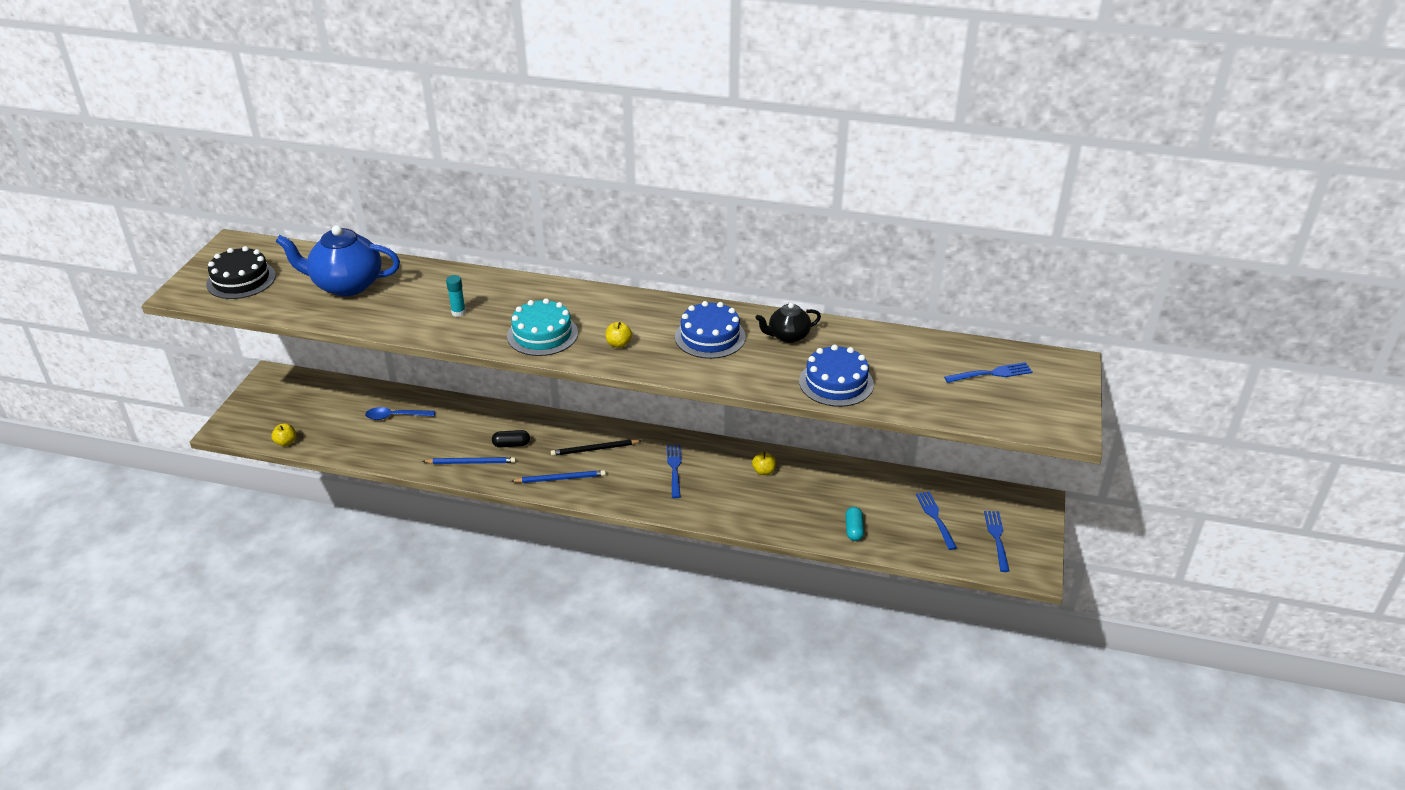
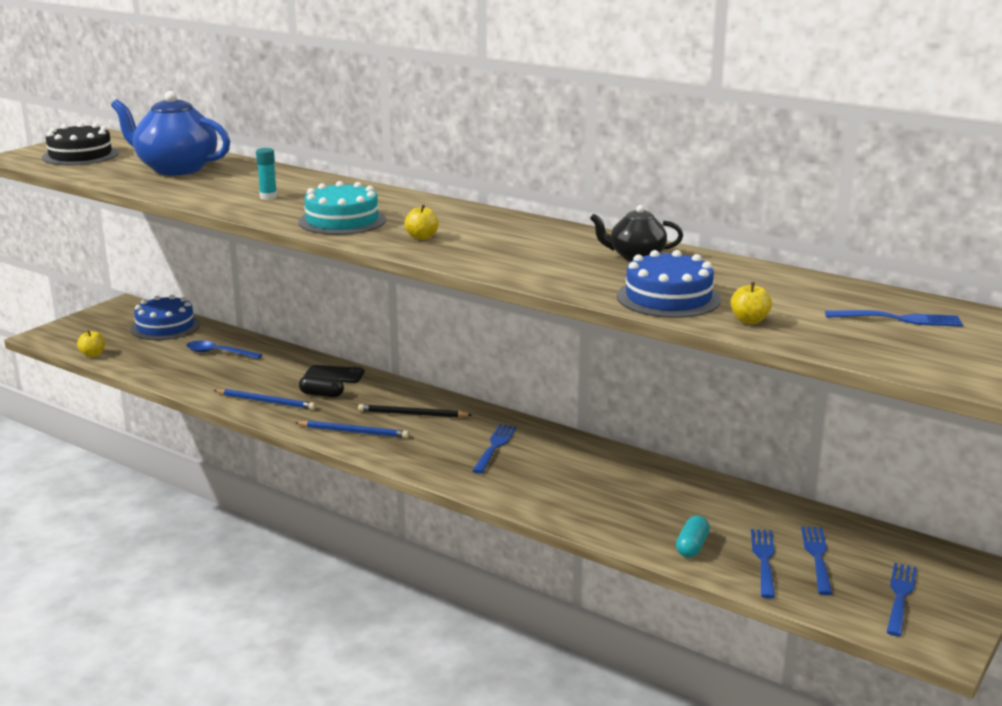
camera: 20 degrees right, 15 degrees down
blue cake [675,301,746,359] -> blue cake moved to [130,295,200,340]
yellow apple [752,452,776,475] -> yellow apple moved to [730,282,772,324]
none -> black phone [304,365,364,383]
none -> blue fork [751,529,775,599]

